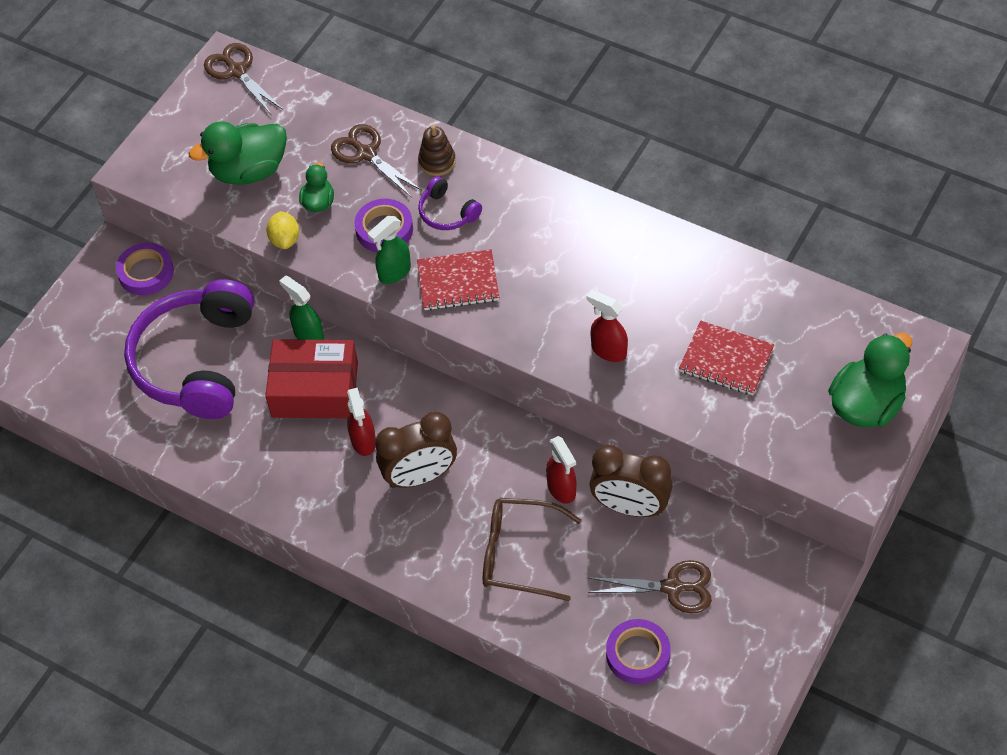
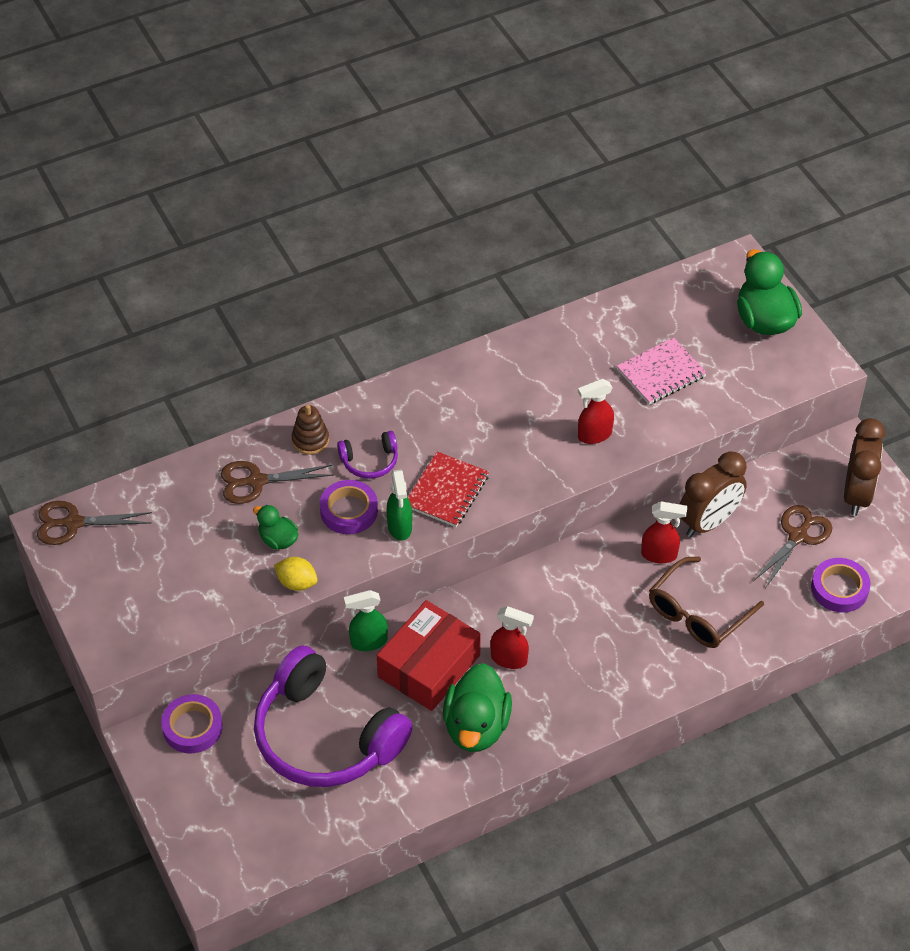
camera: 60 degrees left, 5 degrees down
green duck [189,121,287,185] -> green duck moved to [443,663,512,752]
brown clock [375,412,457,488] -> brown clock moved to [844,418,885,516]
red notebook [679,321,774,395] -> pink notebook [617,337,707,405]

